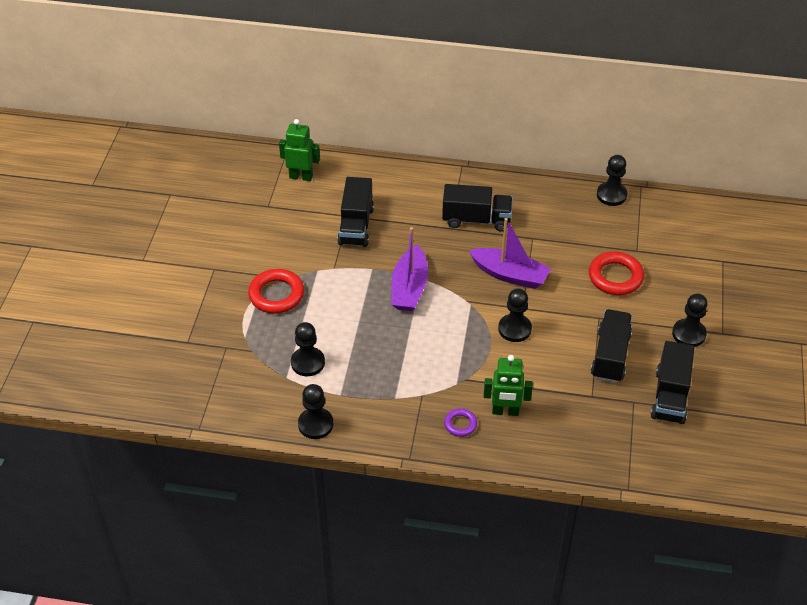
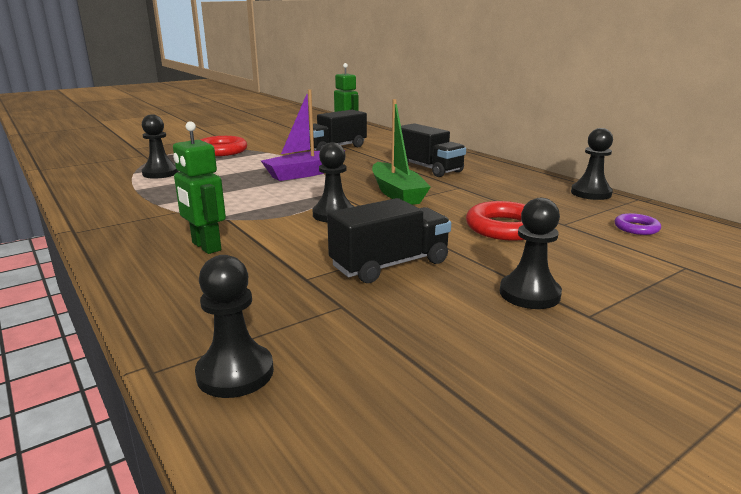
camera: 45 degrees right, 25 degrees down
black pawn [298,384,333,439] -> black pawn moved to [195,255,274,398]
purple ring [444,408,477,437] -> purple ring moved to [614,213,661,235]
purple boat [469,218,551,289] -> green boat [372,99,431,205]
black truck [651,341,694,424] -> none

